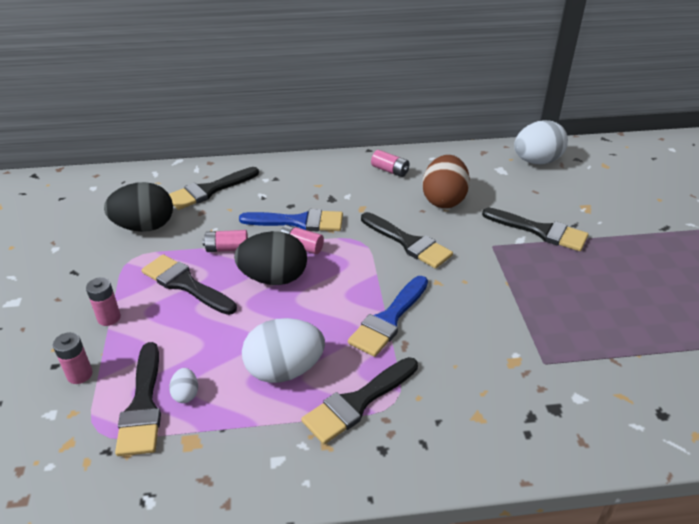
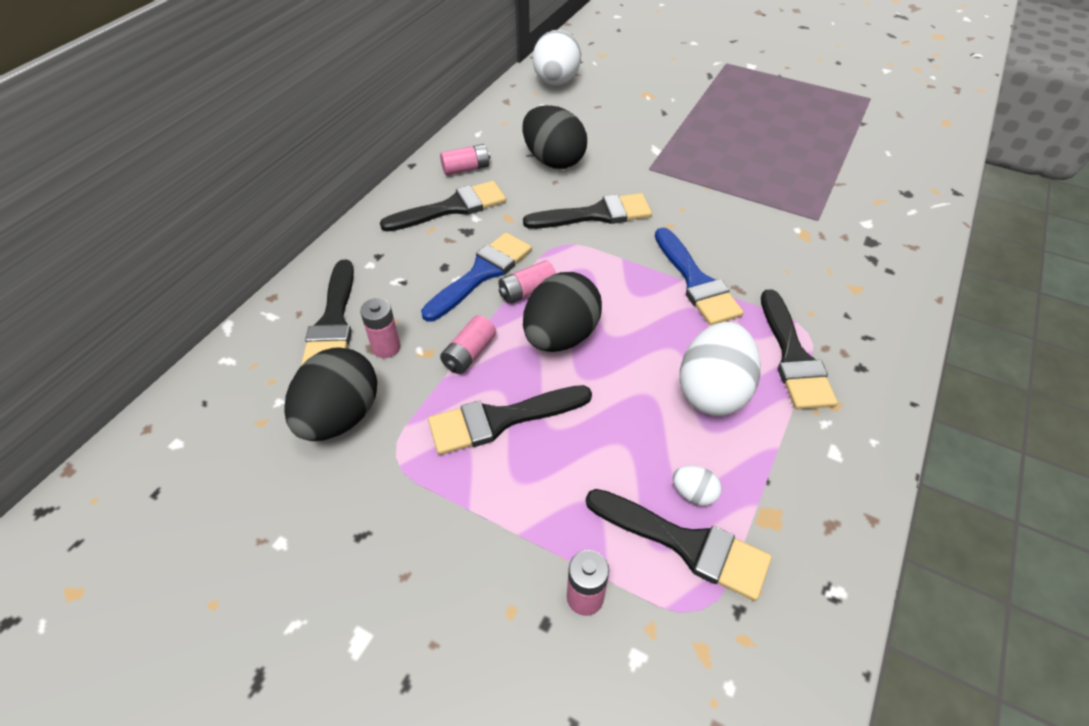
camera: 55 degrees left, 10 degrees up
pink battery [86,277,121,326] -> pink battery moved to [360,298,401,358]
brown egg [422,155,470,208] -> black egg [522,105,587,169]
black brush [482,208,589,251] -> black brush moved to [380,181,506,232]

